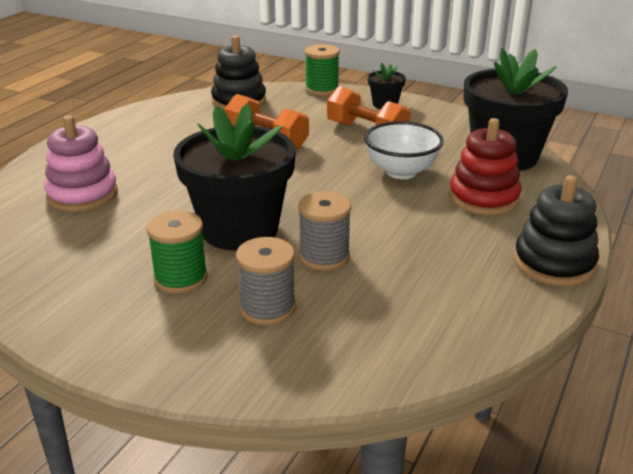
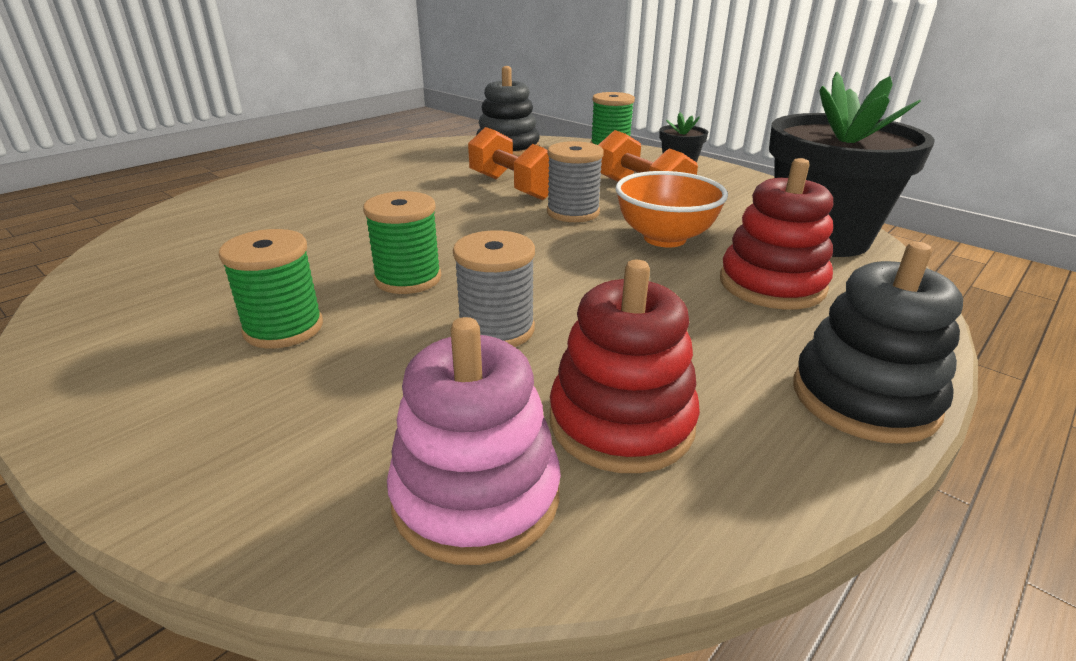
camera: 15 degrees right, 0 degrees up
pink stacking toy [44,115,118,212] -> pink stacking toy moved to [387,317,561,565]
black flower pot [173,104,296,251] -> green spool [363,191,441,294]
grey spool [236,237,296,325] -> grey spool moved to [547,141,604,222]
white bowl [364,121,444,179] -> orange bowl [616,171,728,248]
none -> red stacking toy [550,260,700,473]

